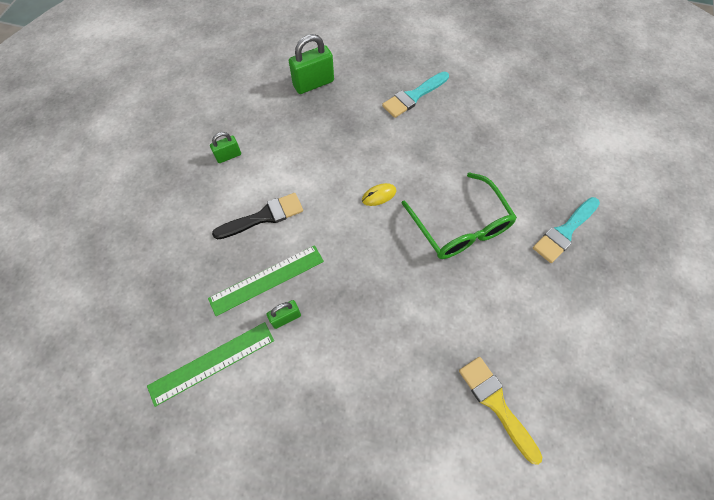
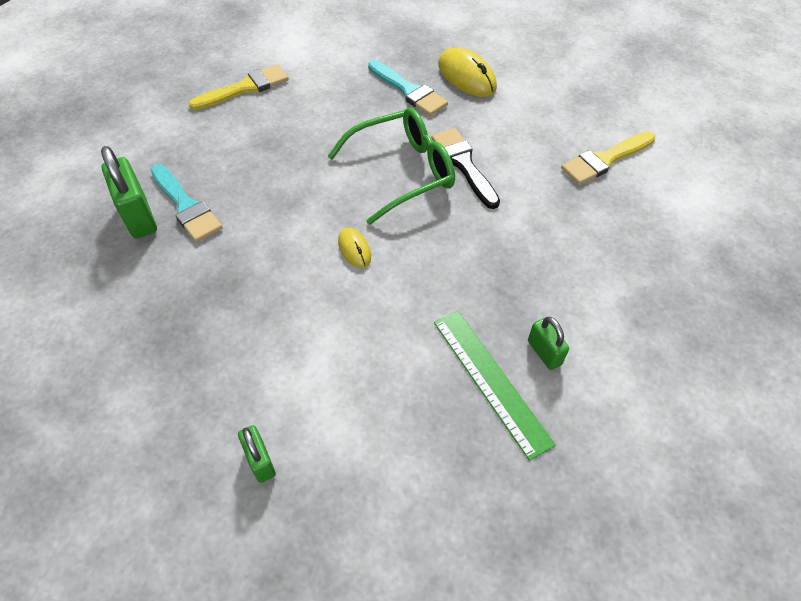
camera: 90 degrees left, 10 degrees down
green ruler [147,322,274,407] -> none
black brush [212,193,303,240] -> black brush moved to [432,128,500,209]
green padlock [289,34,334,94] -> green padlock moved to [101,146,157,239]
none -> yellow brush [188,64,289,110]
none -> yellow mouse [438,47,497,97]

